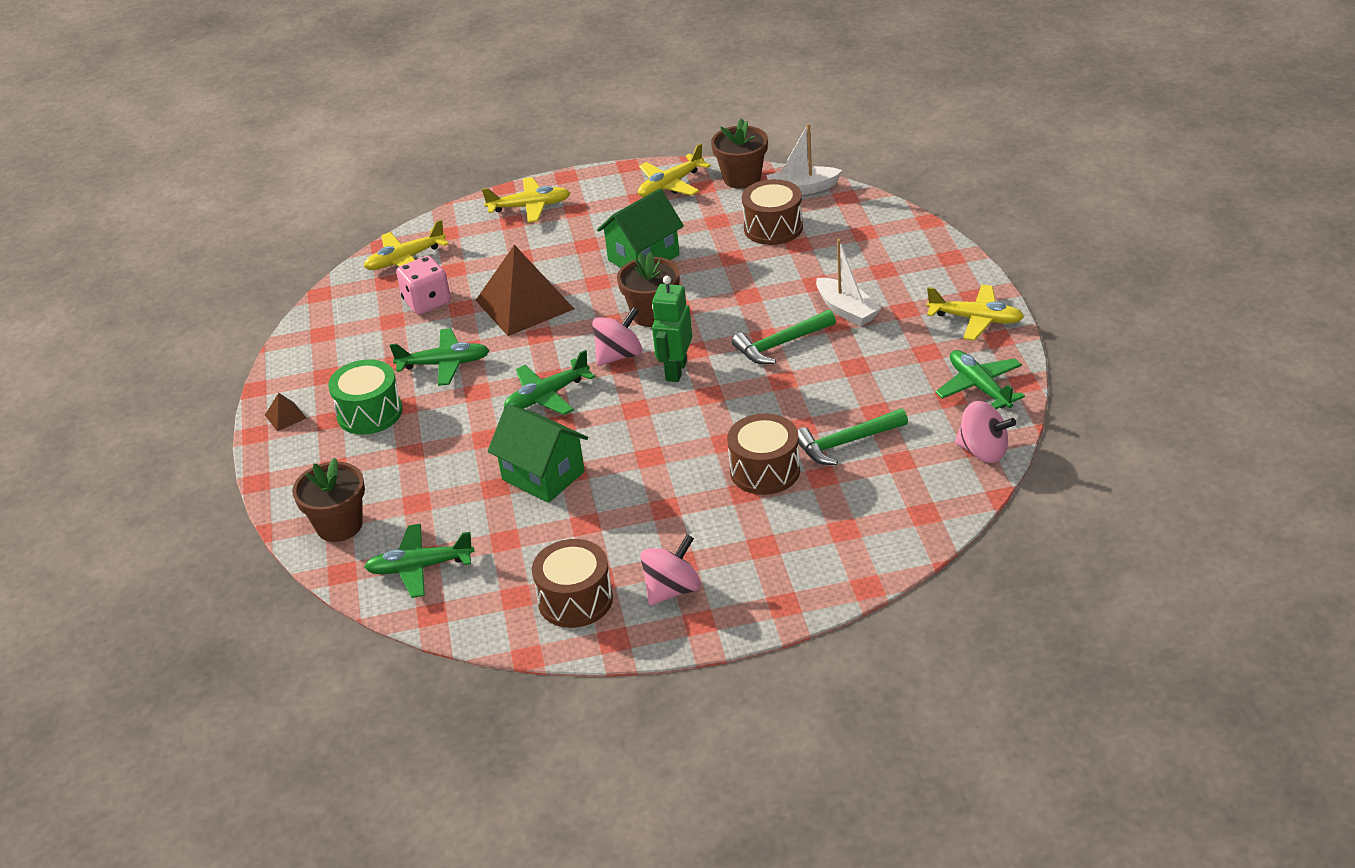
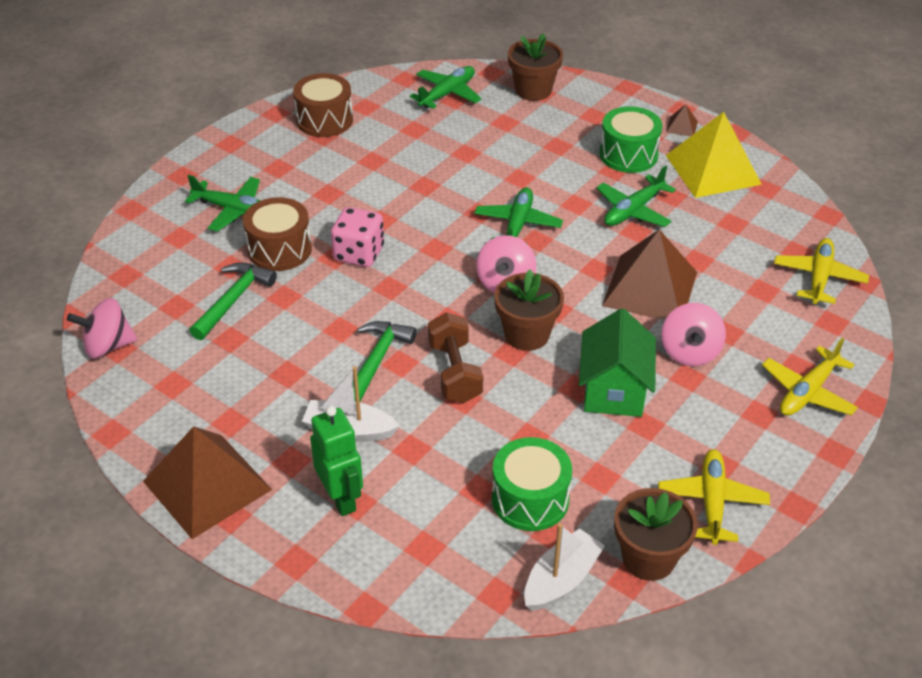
camera: 135 degrees right, 5 degrees up
pink dice [396,256,451,314] -> pink dice moved to [331,207,384,267]
green house [488,404,588,503] -> none
pink spinning top [640,534,701,606] -> pink spinning top moved to [661,303,726,366]
green robot [652,276,692,382] -> green robot moved to [310,406,363,516]
brown drum [742,179,803,245] -> green drum [492,437,572,531]
yellow plane [927,285,1024,341] -> brown pyramid [143,426,272,539]
green plane [935,350,1025,409] -> green plane moved to [185,175,261,232]
none -> brown dumbbell [428,312,483,403]
none -> yellow pyramid [666,112,762,198]

